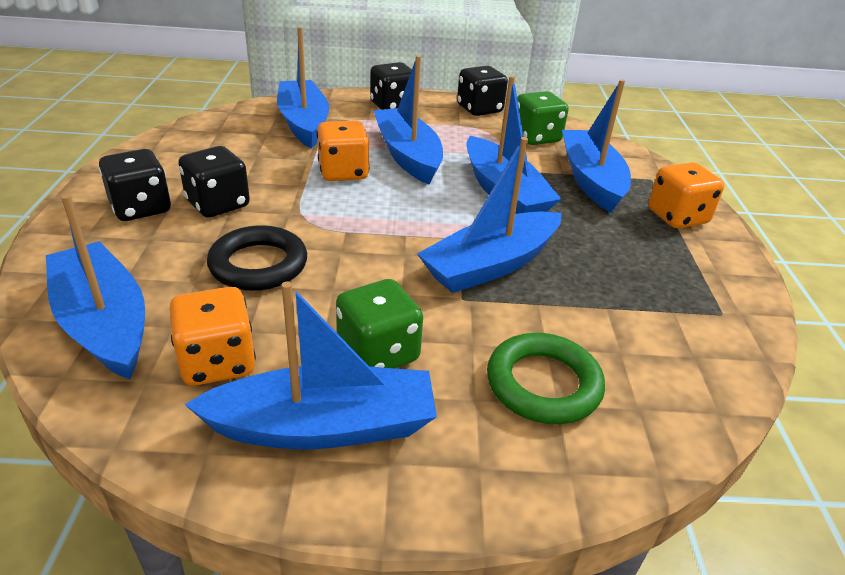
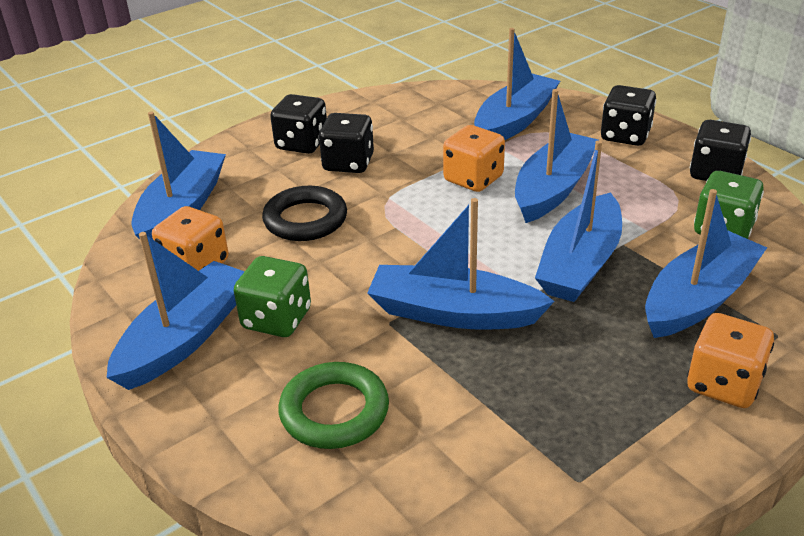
camera: 55 degrees right, 0 degrees up
blue boat [184,282,437,449] -> blue boat turned 105 degrees counterclockwise [106,232,245,390]

